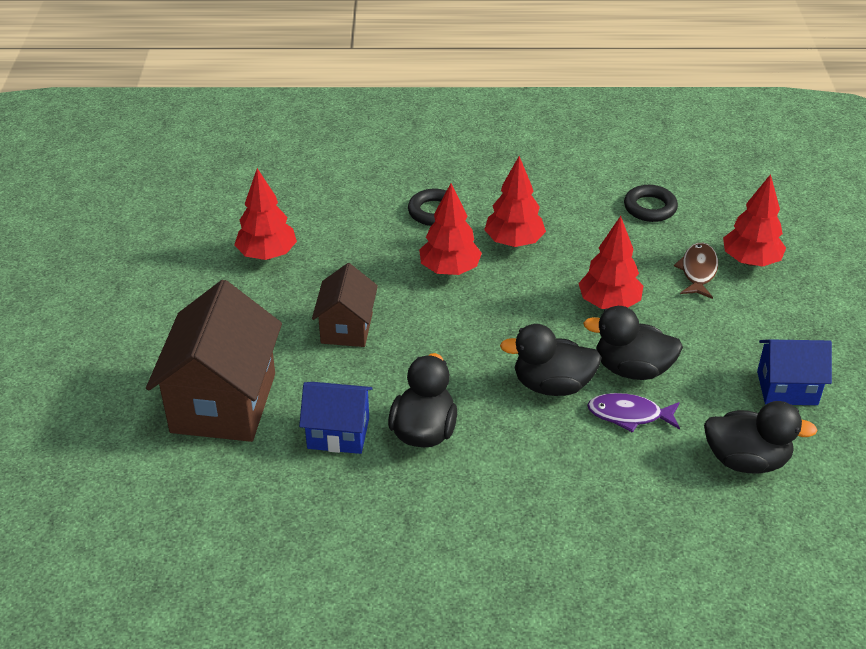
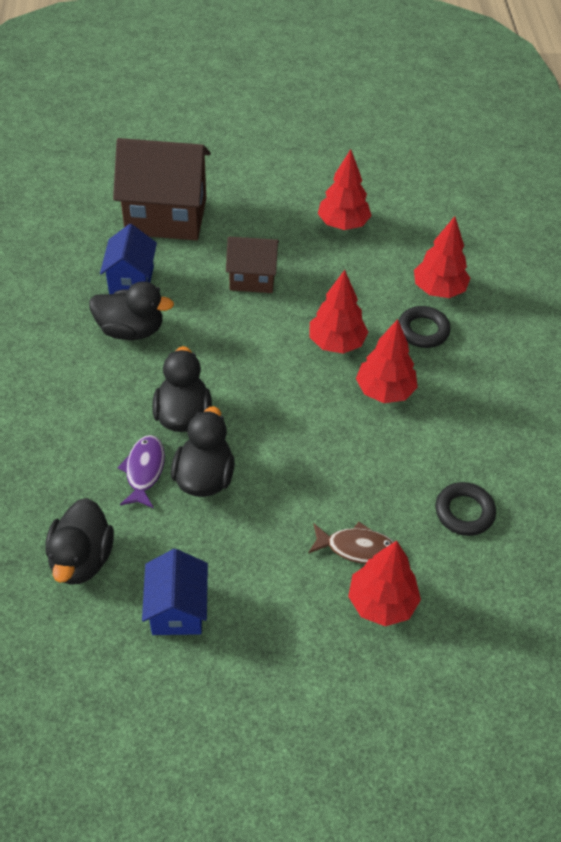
camera: 85 degrees right, 10 degrees up
red tree [578,216,643,309] -> red tree moved to [414,216,470,298]

